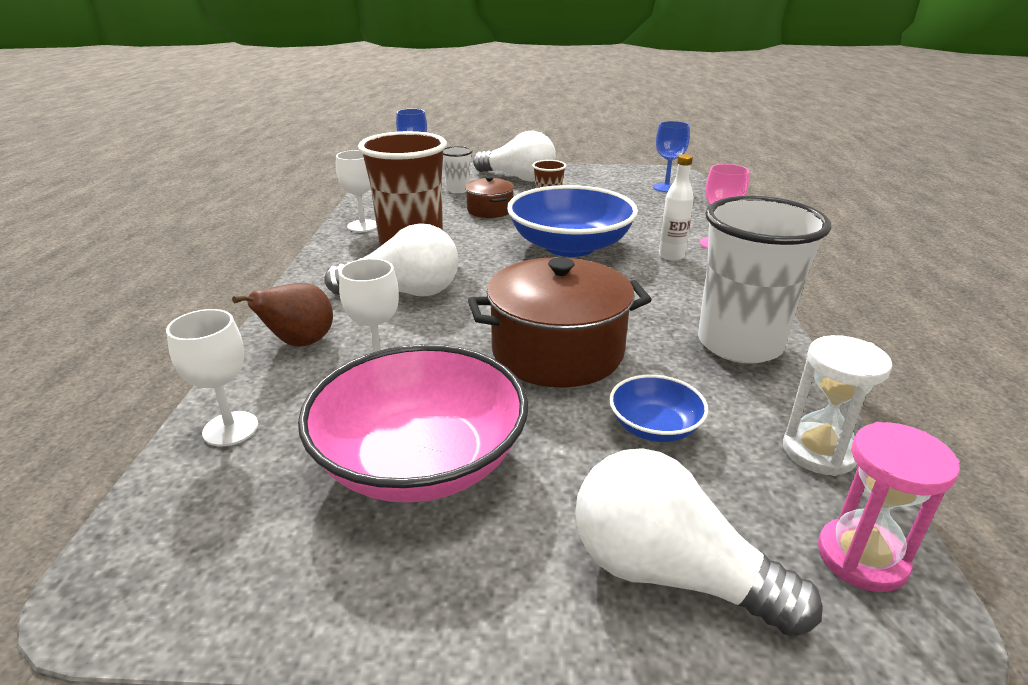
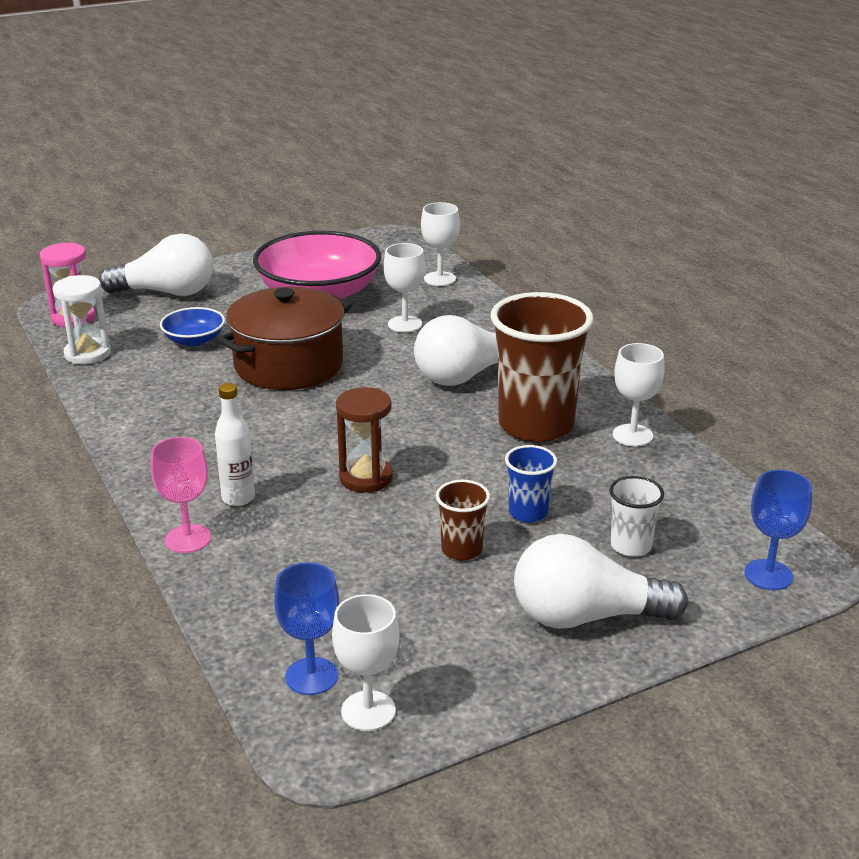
camera: 150 degrees right, 0 degrees up
brown pear [232,283,333,347] -> none
brown pot [465,176,514,218] -> blue cup [505,445,557,523]
blue bowl [507,185,638,257] -> brown hourglass [336,387,393,493]
white cup [698,196,831,364] -> none
none -> white goblet [332,594,399,731]

